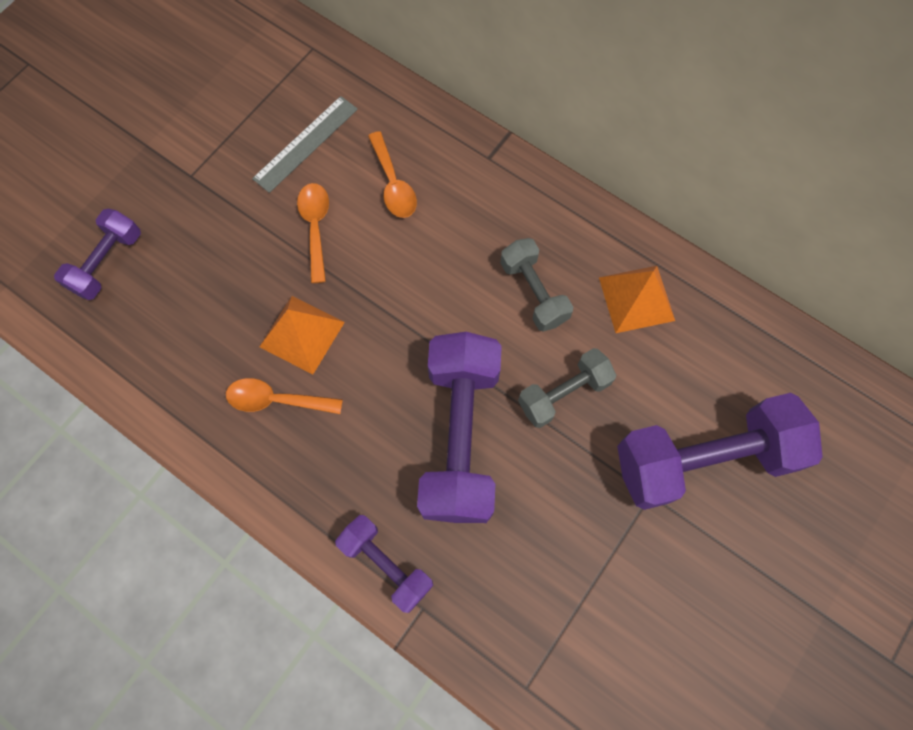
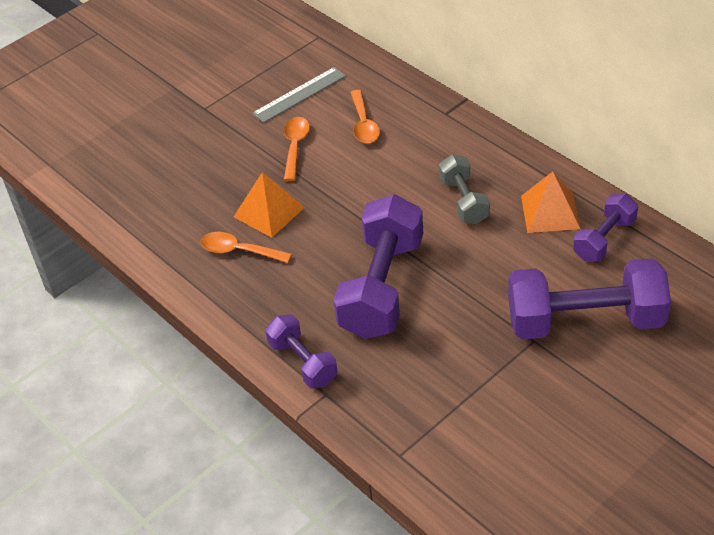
camera: 15 degrees right, 25 degrees down
purple dumbbell [54,209,141,300] -> purple dumbbell moved to [573,194,638,262]
grey dumbbell [518,348,616,428] -> none

